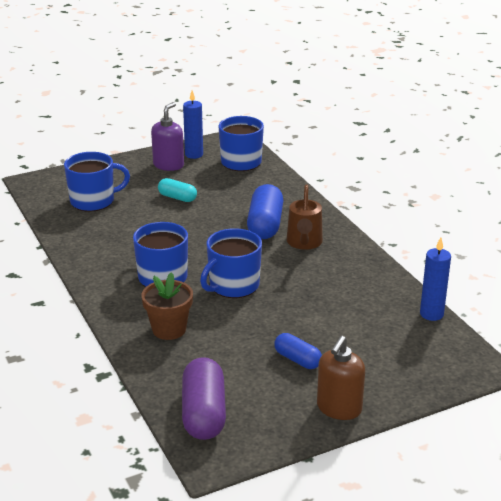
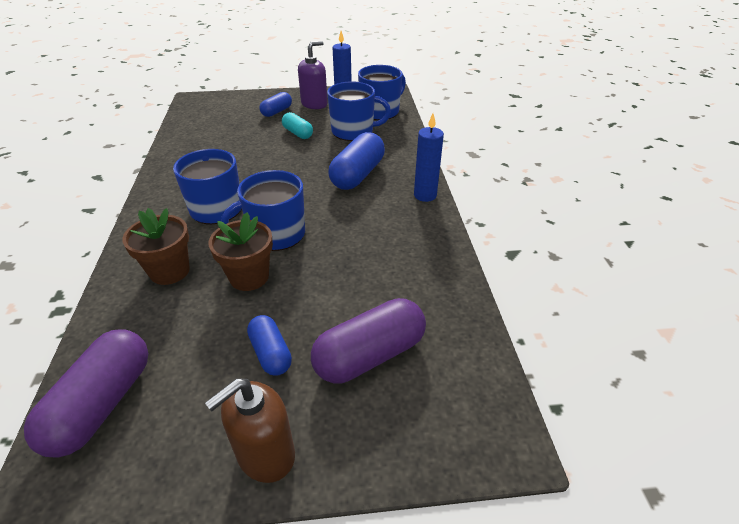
camera: 20 degrees right, 10 degrees up
blue mug [64,152,130,212] -> blue mug moved to [327,81,391,141]
brown watering can [287,184,323,250] -> none
blue candle [420,237,451,321] -> blue candle moved to [414,113,444,202]
none -> brown flower pot [209,212,273,291]
none -> blue capsule [260,92,292,117]
none -> purple capsule [311,298,426,383]

